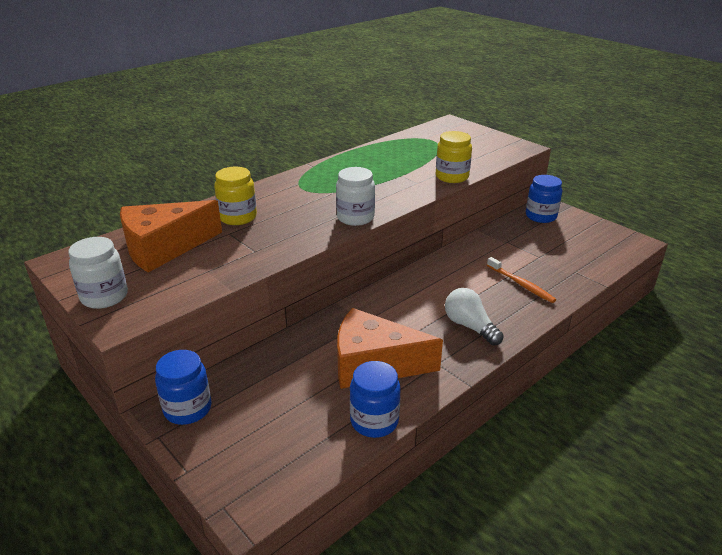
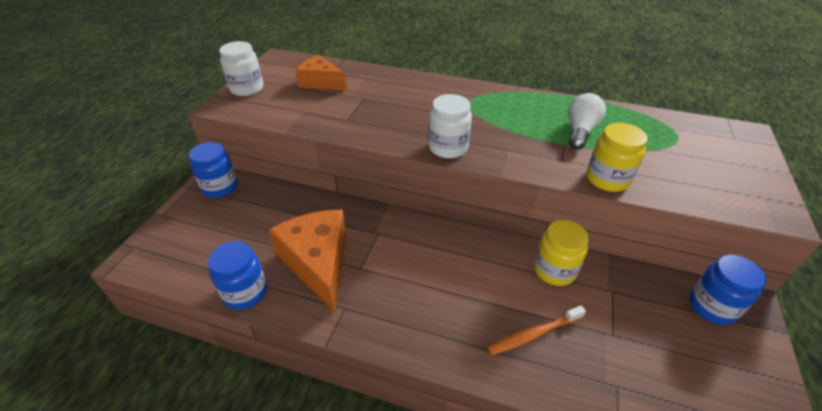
camera: 60 degrees right, 10 degrees up
orange cheese [120,200,222,273] -> orange cheese [296,55,347,91], size x0.63
yellow jar [214,167,257,225] -> yellow jar moved to [534,220,589,286]
white light bulb [445,288,504,346] -> white light bulb moved to [569,93,606,150]
orange toothbrush [487,257,556,303] -> orange toothbrush turned 45 degrees clockwise [488,306,586,355]

